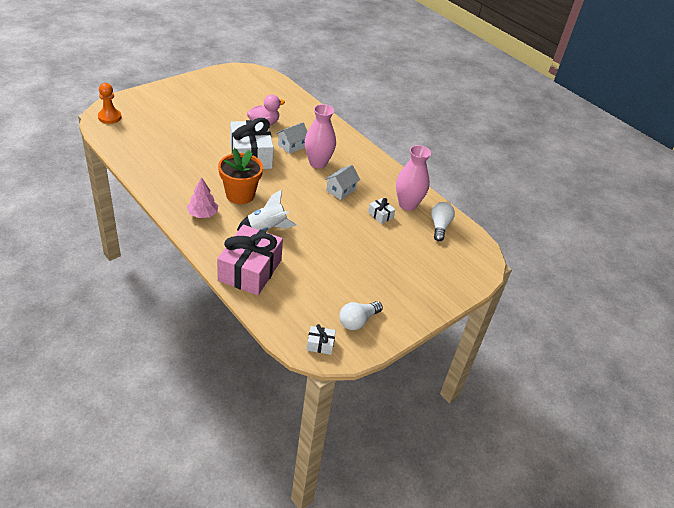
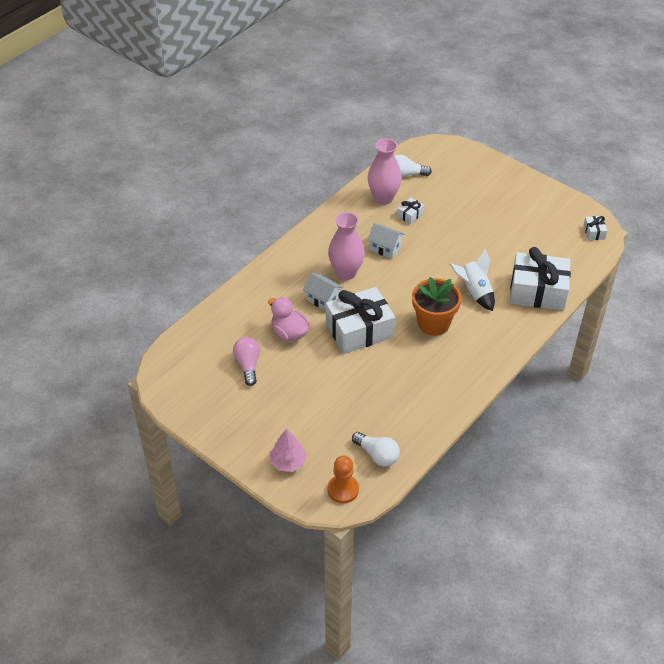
camera: 95 degrees left, 5 degrees up
pink tree [187,177,218,218] -> pink tree moved to [270,429,307,472]
pink gift [217,225,283,295] -> white gift [510,247,571,310]
white light bulb [339,301,383,330] -> white light bulb moved to [352,432,400,467]
none -> pink light bulb [233,337,260,386]

